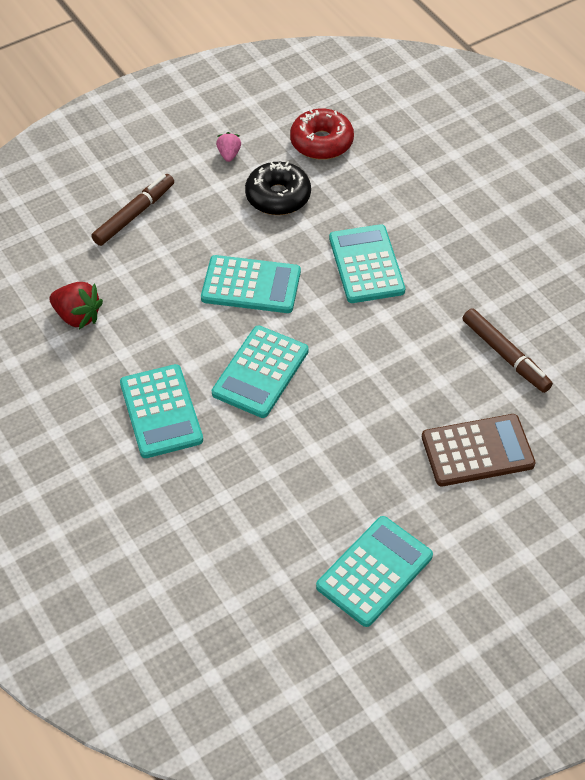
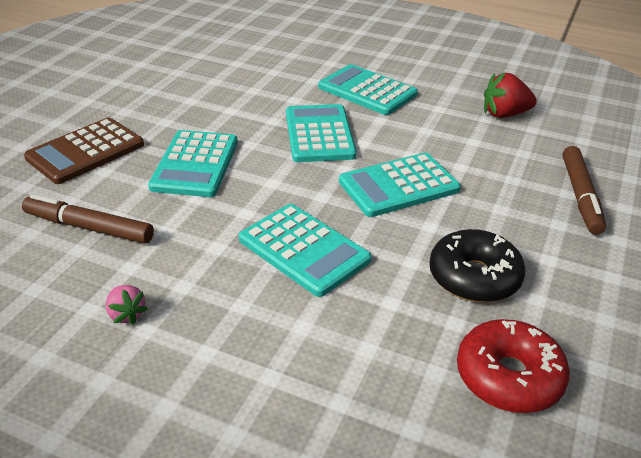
camera: 145 degrees right, 15 degrees down
pink strawberry [216,132,241,162] -> pink strawberry moved to [106,285,148,325]
turquoise calculator [316,516,433,627] -> turquoise calculator moved to [148,130,238,197]

